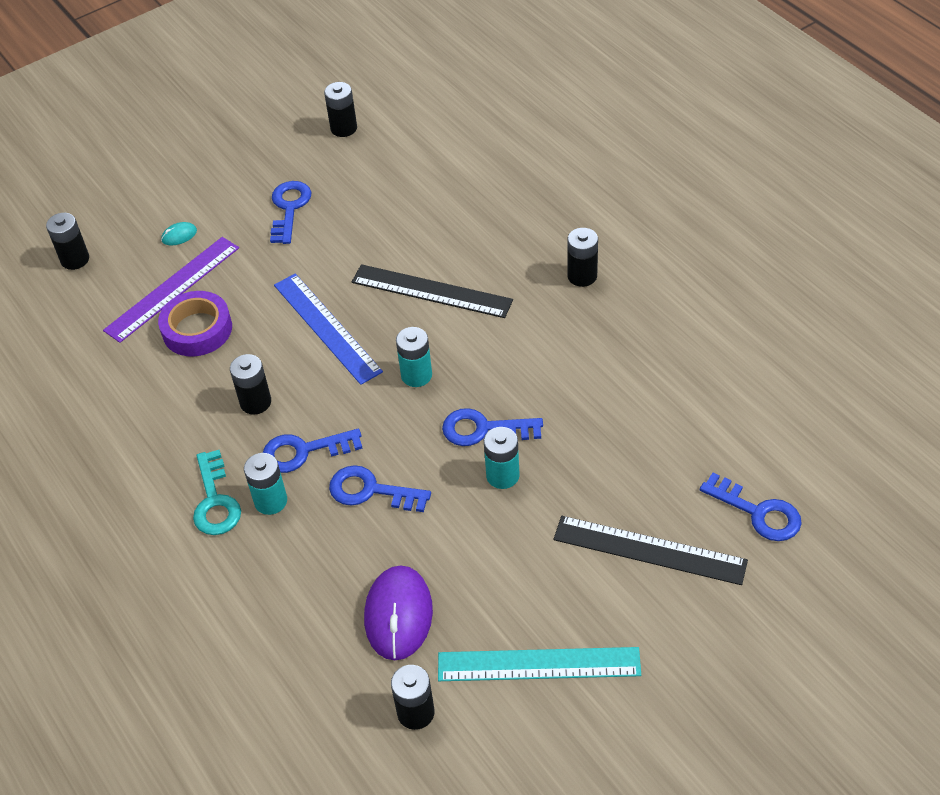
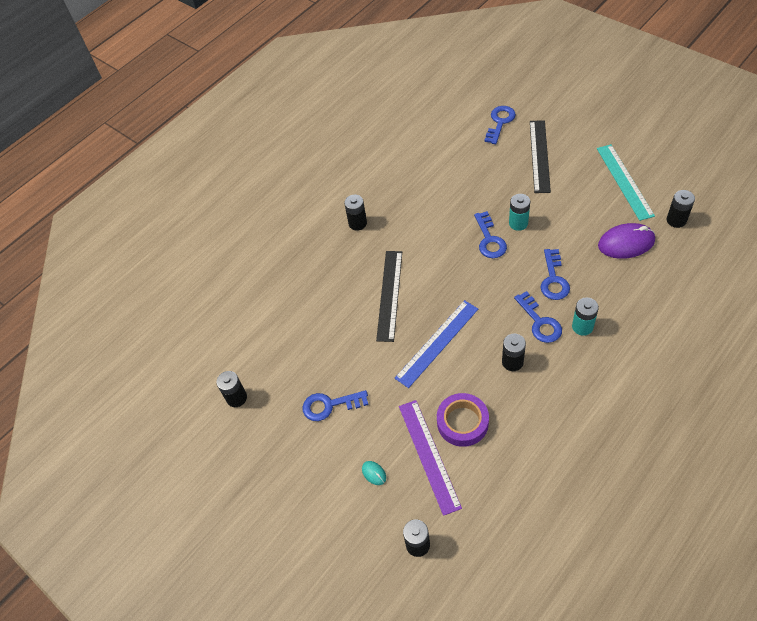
camera: 100 degrees left, 5 degrees up
purple ruler [103,237,239,343] -> purple ruler turned 45 degrees clockwise [399,400,462,516]
turquoise key [193,450,241,535] -> none
turquoise battery [396,327,432,387] -> none

